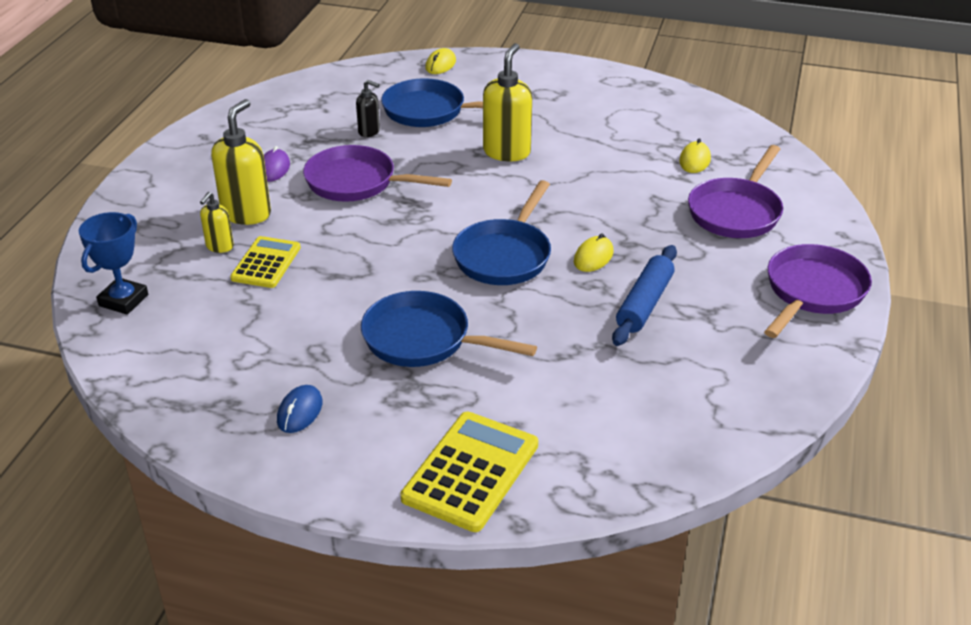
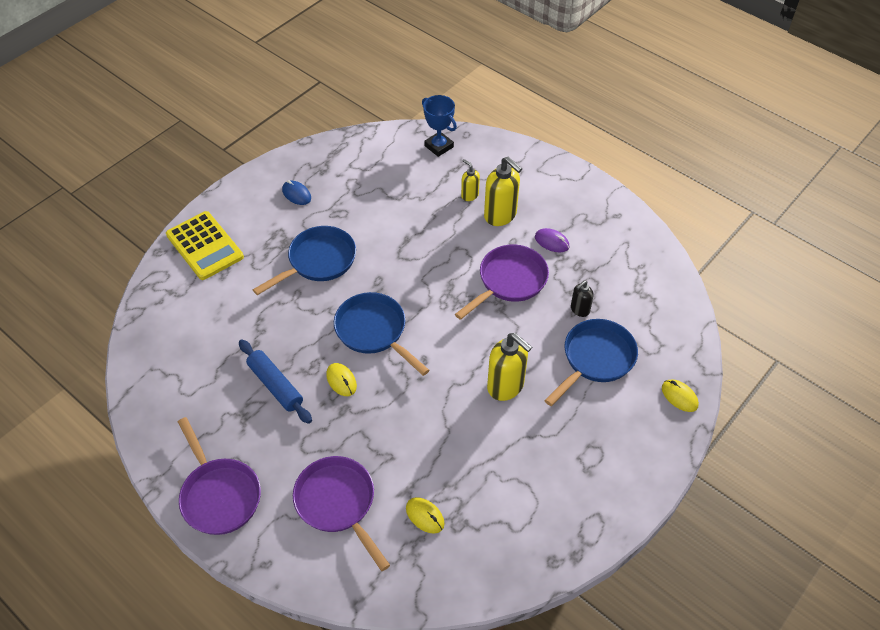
camera: 115 degrees right, 15 degrees up
yellow calculator [230,236,301,288] -> none

